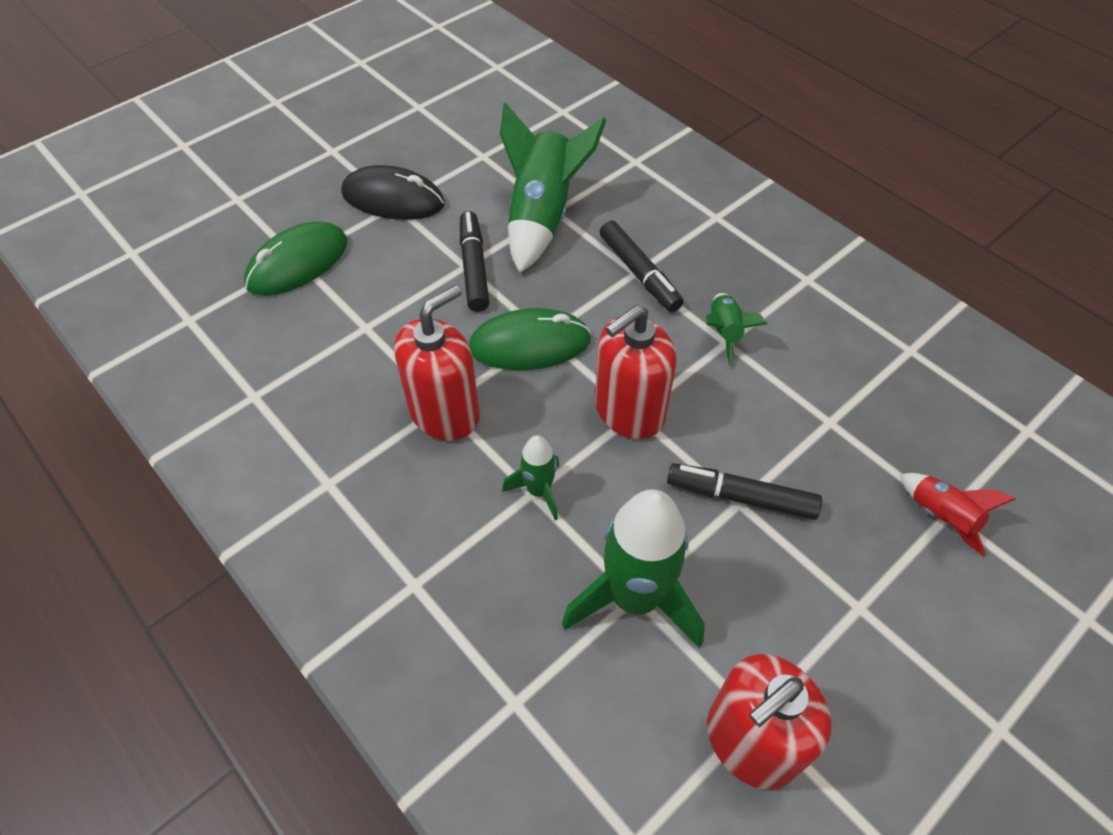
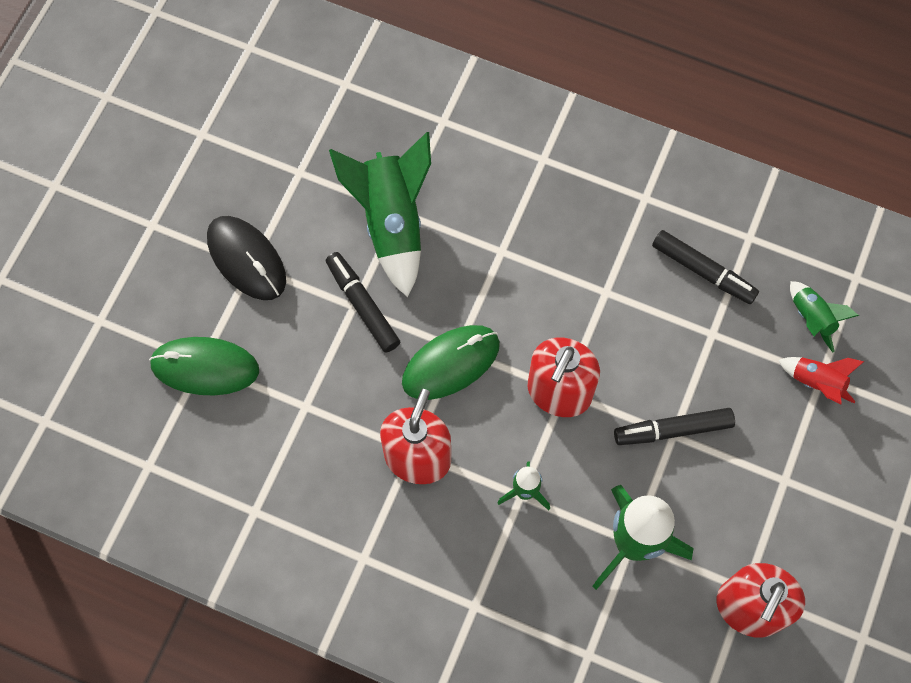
camera: 25 degrees left, 15 degrees up
green mouse [244,222,347,296] -> green mouse turned 75 degrees clockwise [149,337,259,395]
black mouse [341,165,445,220] -> black mouse turned 60 degrees clockwise [207,216,286,300]
black marker [600,220,683,312] -> black marker moved to [652,230,759,304]
green rocket [706,293,767,367] -> green rocket moved to [790,281,859,353]

